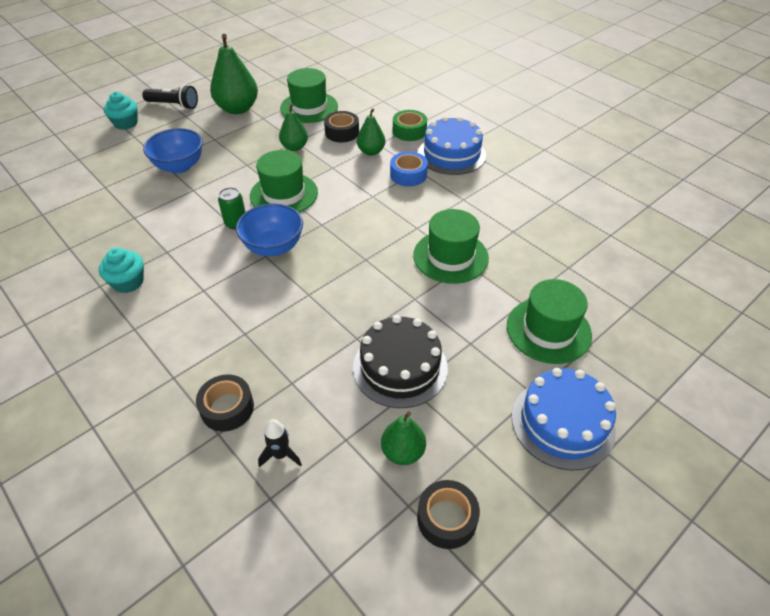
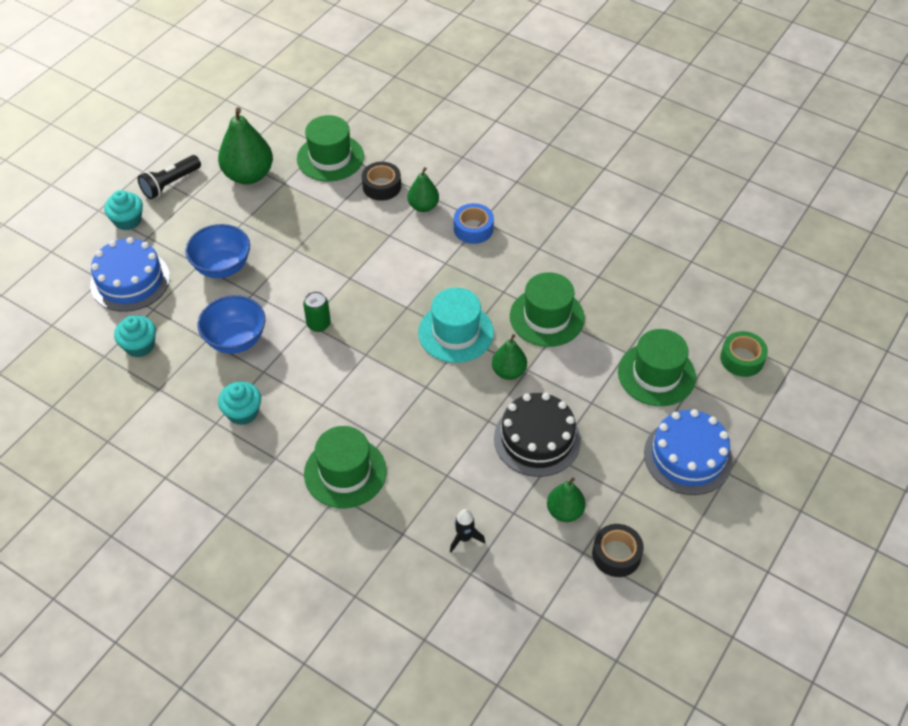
camera: 15 degrees left, 5 degrees up
black flashlight [142,85,198,110] -> black flashlight turned 135 degrees clockwise [138,155,201,199]
black tape [196,374,254,432] -> none
blue bowl [236,204,303,256] -> blue bowl moved to [198,295,265,354]
green hat [250,150,318,213] -> green hat moved to [304,426,387,508]
green pear [279,104,308,151] -> green pear moved to [492,334,527,380]
green tape [393,110,427,141] -> green tape moved to [720,331,768,377]
blue cake [418,116,486,175] -> blue cake moved to [90,237,170,312]
none -> turquoise cupcake [114,316,156,357]
none -> turquoise hat [418,287,494,363]

